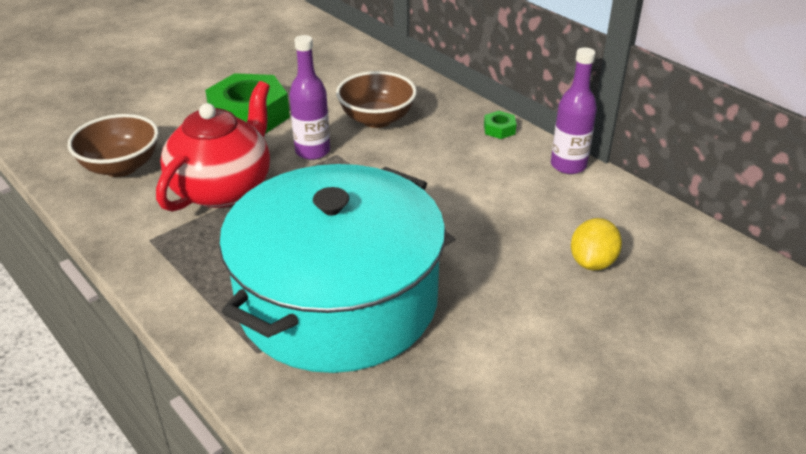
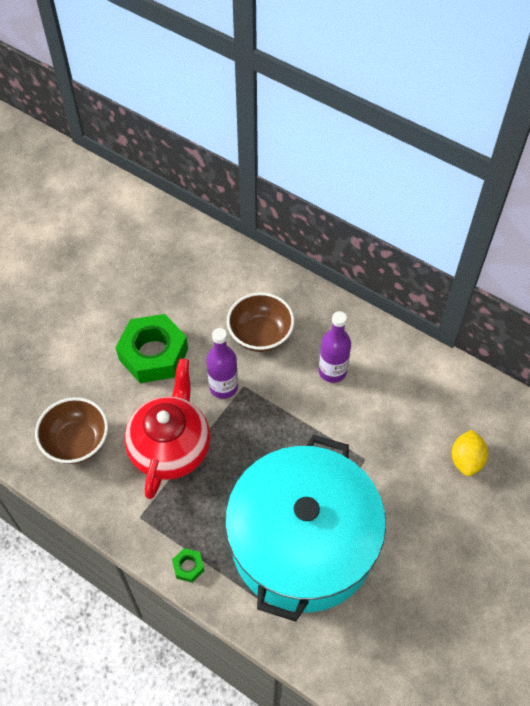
camera: 15 degrees left, 20 degrees up
green nut [484,111,516,139] -> green nut moved to [172,548,204,583]
purple bottle [551,48,597,174] -> purple bottle moved to [319,311,351,383]

